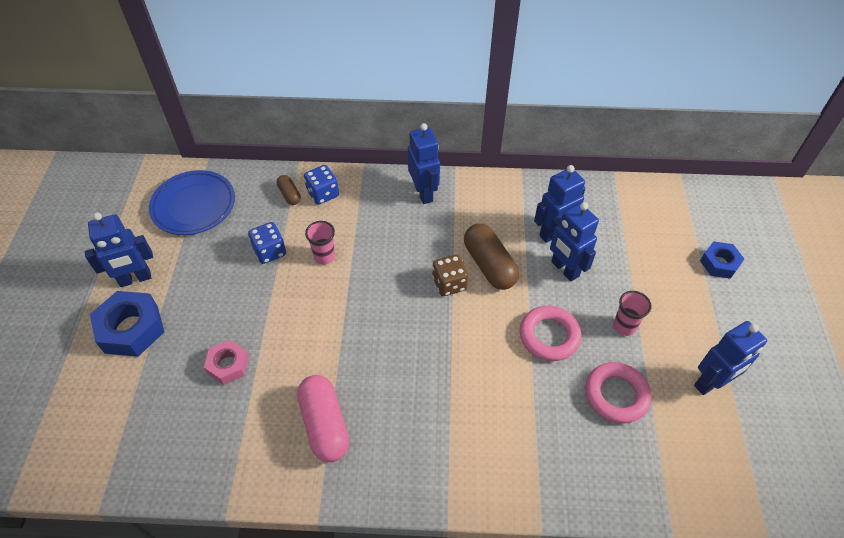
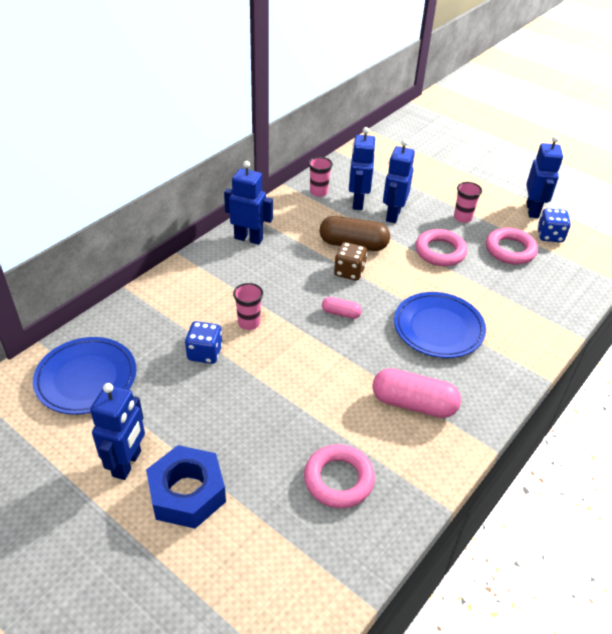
camera: 55 degrees left, 10 degrees down
pink nut [204,340,249,385] -> none
brown capsule [277,175,301,205] -> none
blue dice [304,165,339,205] -> blue dice moved to [538,208,571,242]
blue robot [548,202,599,281] -> blue robot turned 105 degrees clockwise [383,139,415,223]
blue nut [700,241,744,279] -> none
none -> pink ring [304,444,375,508]
none -> pink cup [308,157,333,197]
none -> pink capsule [322,297,362,319]
none -> blue plate [394,292,486,358]

